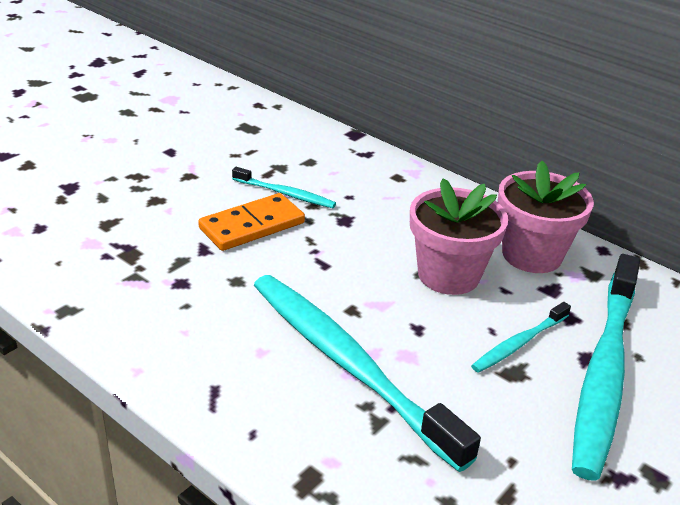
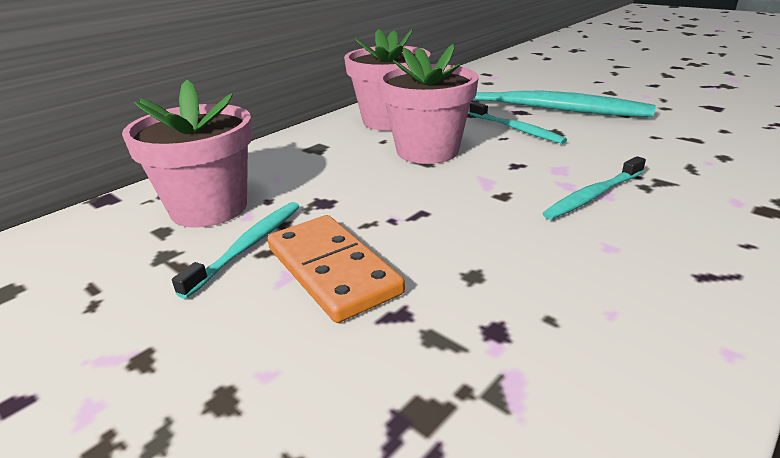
camera: 85 degrees left, 5 degrees down
turquoise toothbrush [254,275,481,472] -> turquoise toothbrush [542,156,646,220], size x0.46
none -> pink flower pot [122,80,253,228]

